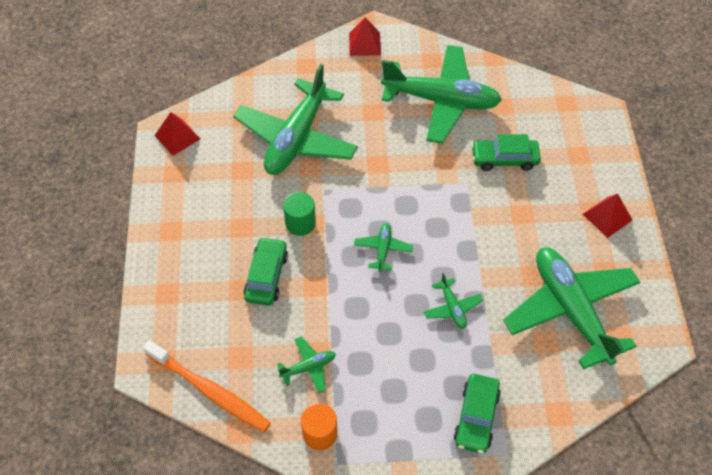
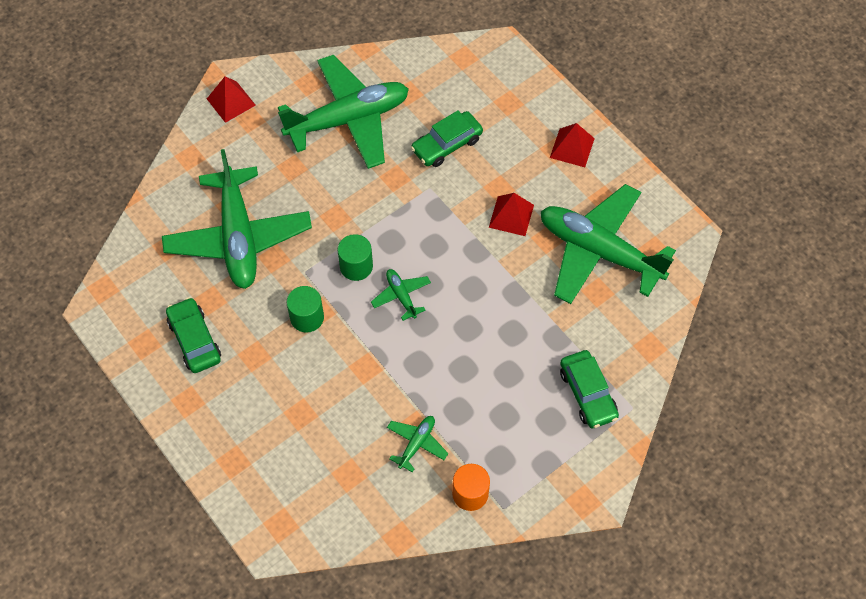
camera: 35 degrees left, 5 degrees up
orange toothbrush [143,340,271,432] -> none
red pyramid [155,112,200,156] -> red pyramid moved to [489,193,534,236]
green car [244,237,288,306] -> green car moved to [166,297,221,373]
green plane [424,273,483,329] -> none
none -> green cylinder [337,234,373,281]

